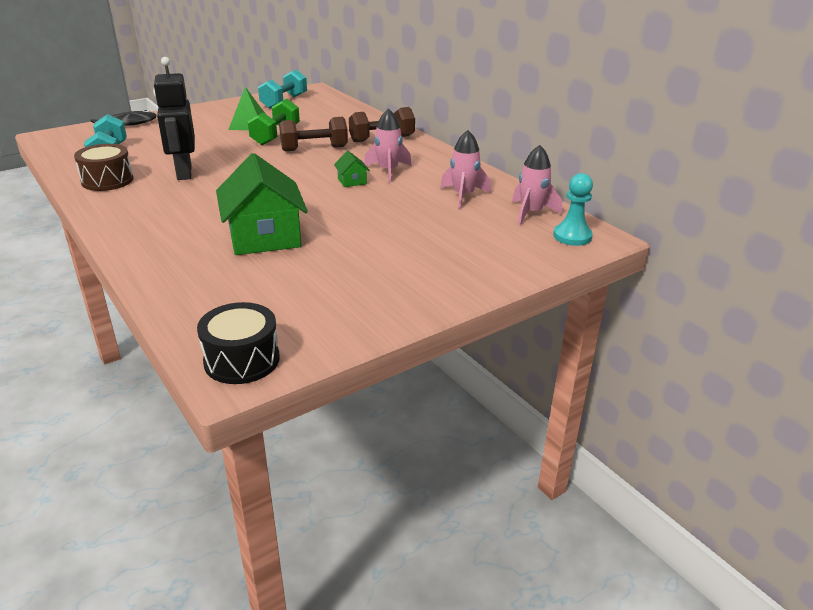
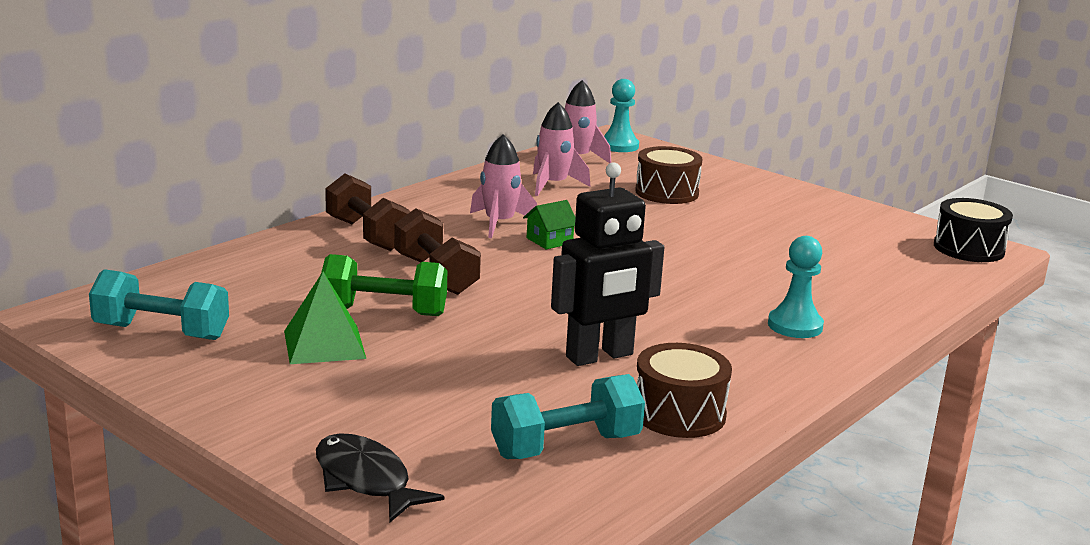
camera: 105 degrees left, 10 degrees down
green house [216,153,308,255] -> none
none -> brown drum [635,146,703,204]
none -> turquoise pawn [768,236,824,338]

